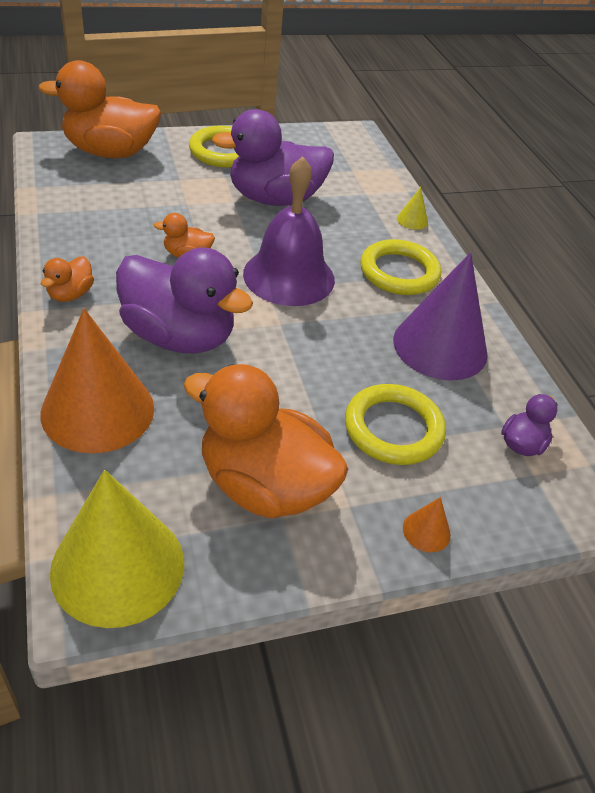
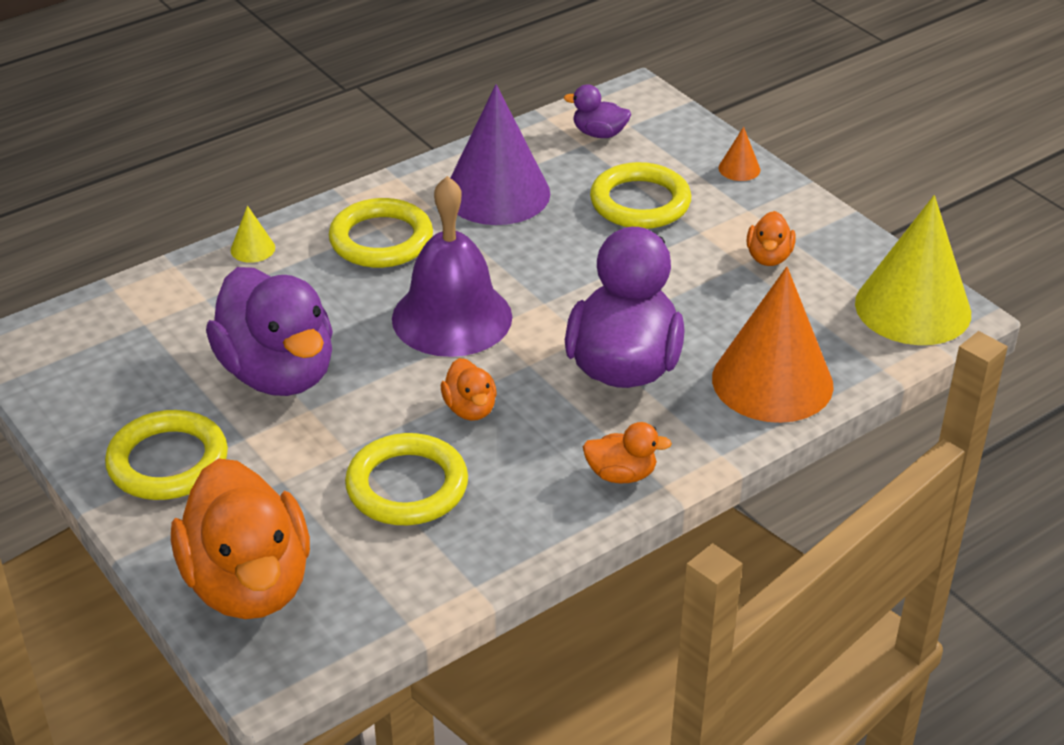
camera: 105 degrees left, 5 degrees down
orange duck [183,364,348,518] -> orange duck [747,211,795,266], size x0.45
none -> yellow ring [345,433,468,525]

